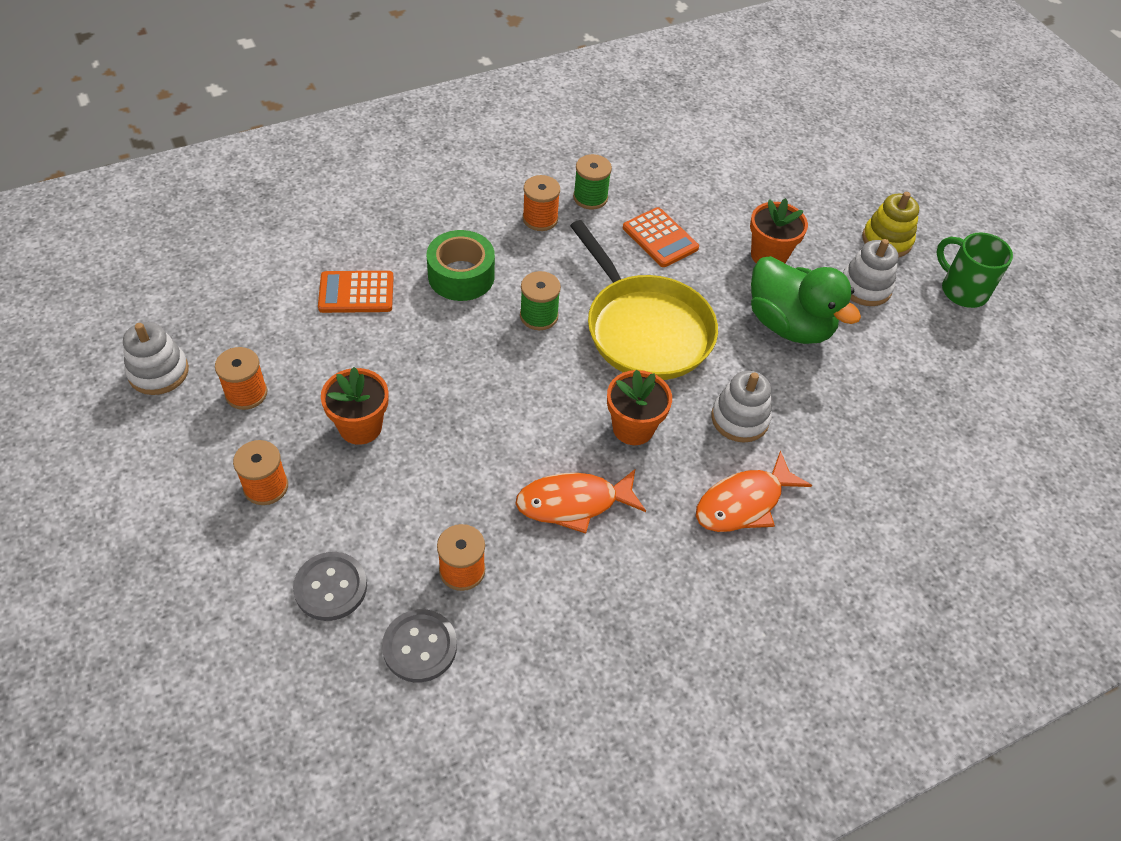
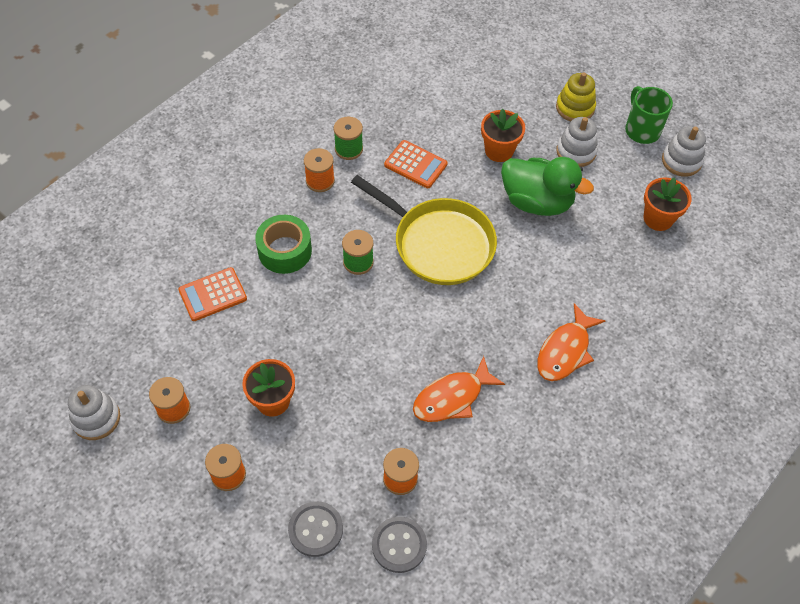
camera: 20 degrees left, 5 degrees up
orange flower pot [607,369,672,445] -> orange flower pot moved to [644,177,692,231]
white stacking toy [711,371,772,443] -> white stacking toy moved to [662,126,706,177]
green mug [936,232,1013,308] -> green mug turned 45 degrees clockwise [625,86,673,144]

